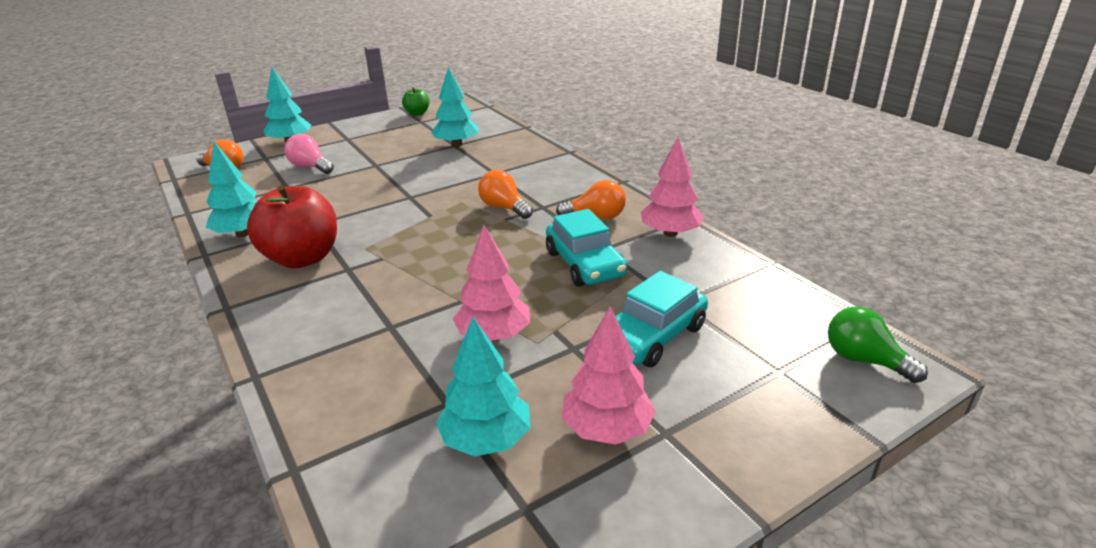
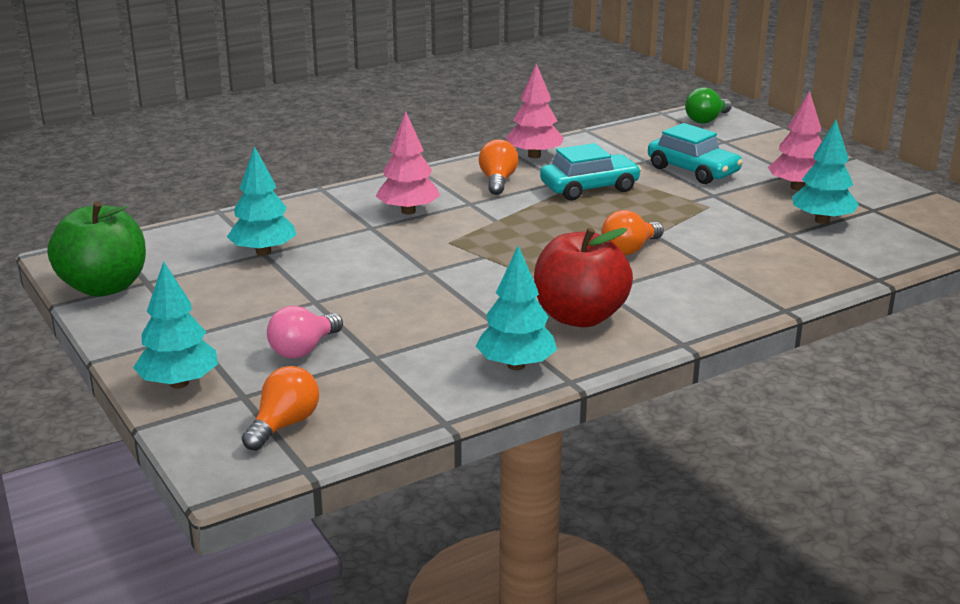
camera: 90 degrees left, 5 degrees down
green apple [402,87,430,116] -> green apple [48,202,146,297], size x2.02
pink tree [453,225,530,341] -> pink tree moved to [376,111,440,214]
orange light bulb [478,170,533,219] -> orange light bulb moved to [601,210,664,255]

